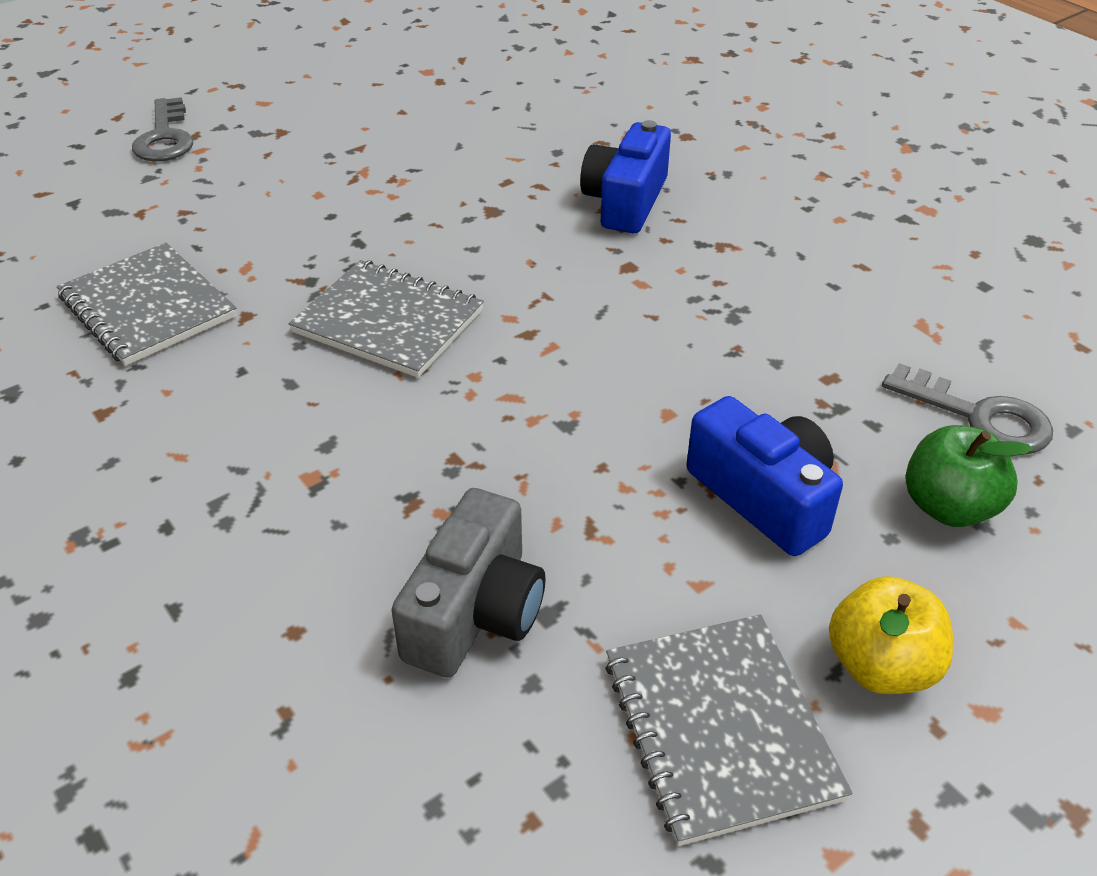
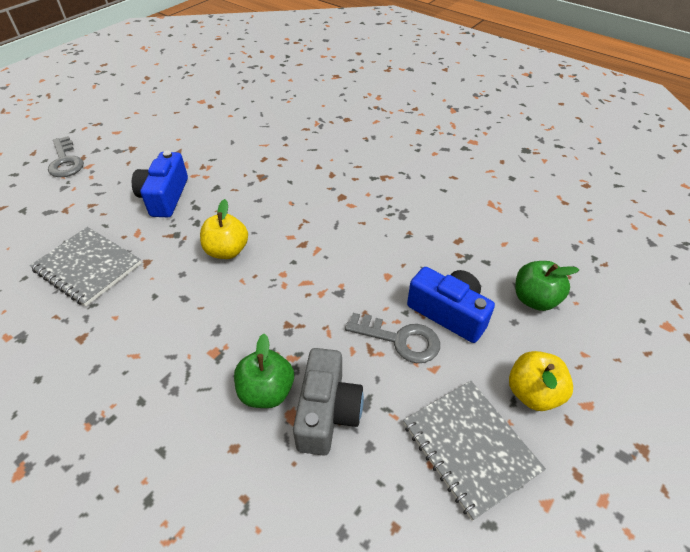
camera: 15 degrees left, 5 degrees up
grey notebook [289,260,484,378] -> yellow apple [200,199,248,259]
blue camera [580,120,671,233] -> blue camera moved to [132,151,188,217]
grey key [882,363,1053,454] -> grey key moved to [345,313,440,363]
none -> green apple [234,334,294,408]

